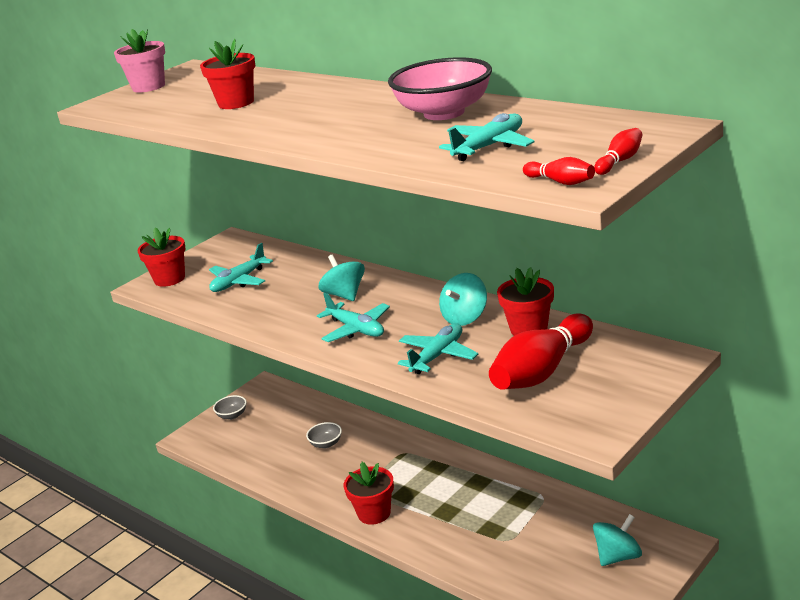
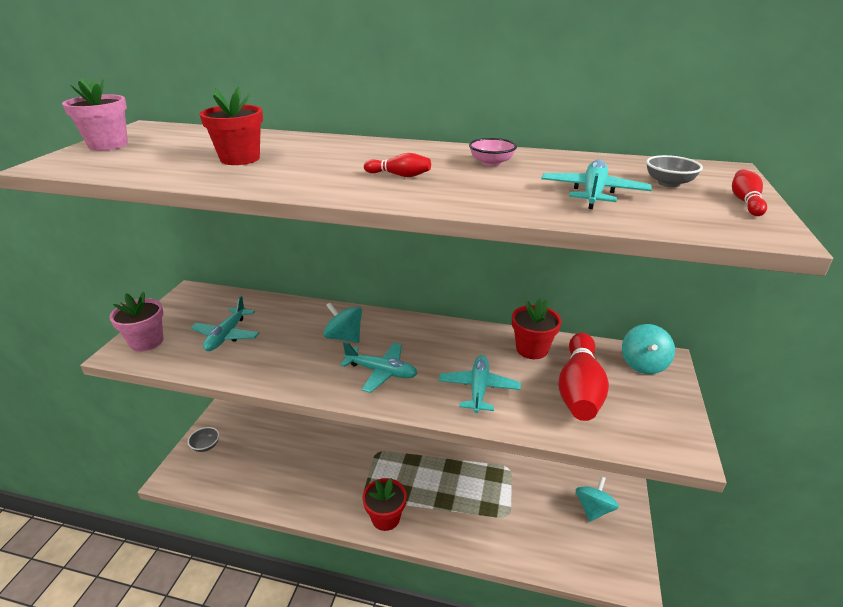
camera: 30 degrees left, 5 degrees up
red flower pot [137,228,186,287] -> pink flower pot [109,292,163,352]
grey bowl [306,422,342,448] -> grey bowl moved to [646,155,703,187]
pink bowl [388,57,492,120] -> pink bowl [469,138,517,166], size x0.47
turquoise spinning top [439,273,487,326] -> turquoise spinning top moved to [622,324,675,374]
red bowling pin [523,157,595,185] -> red bowling pin moved to [364,153,431,177]

